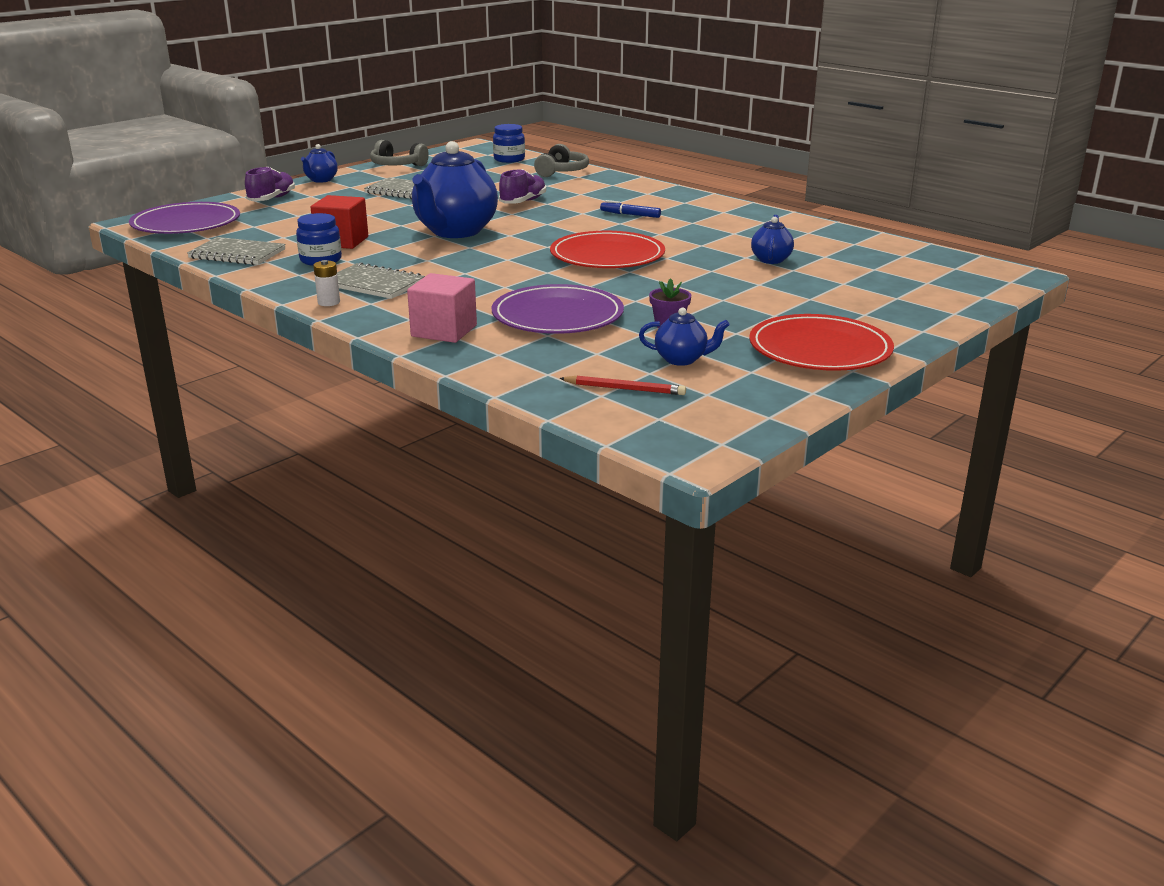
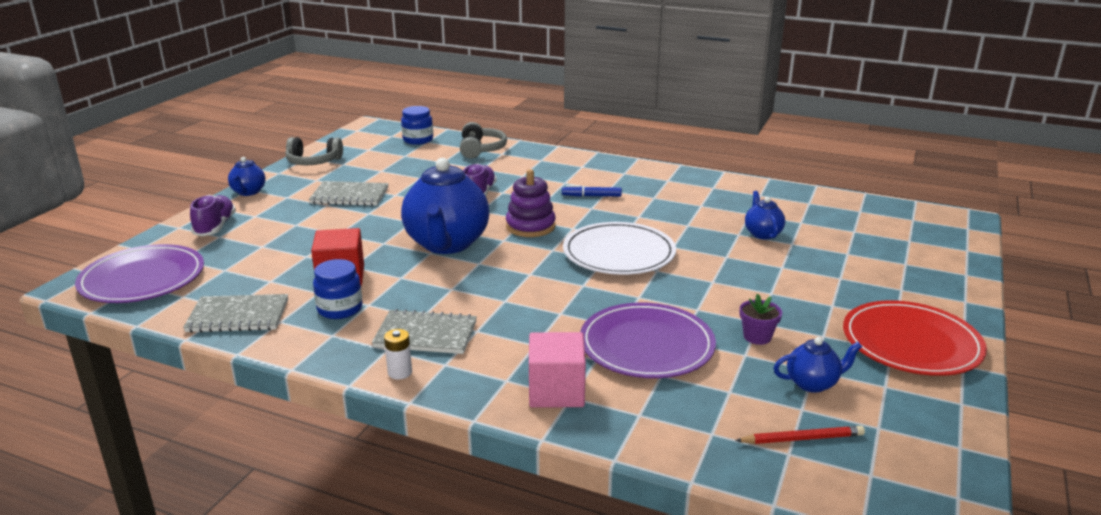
camera: 20 degrees left, 0 degrees up
red plate [550,231,665,268] -> white plate [563,222,676,275]
none -> purple stacking toy [506,169,556,237]

